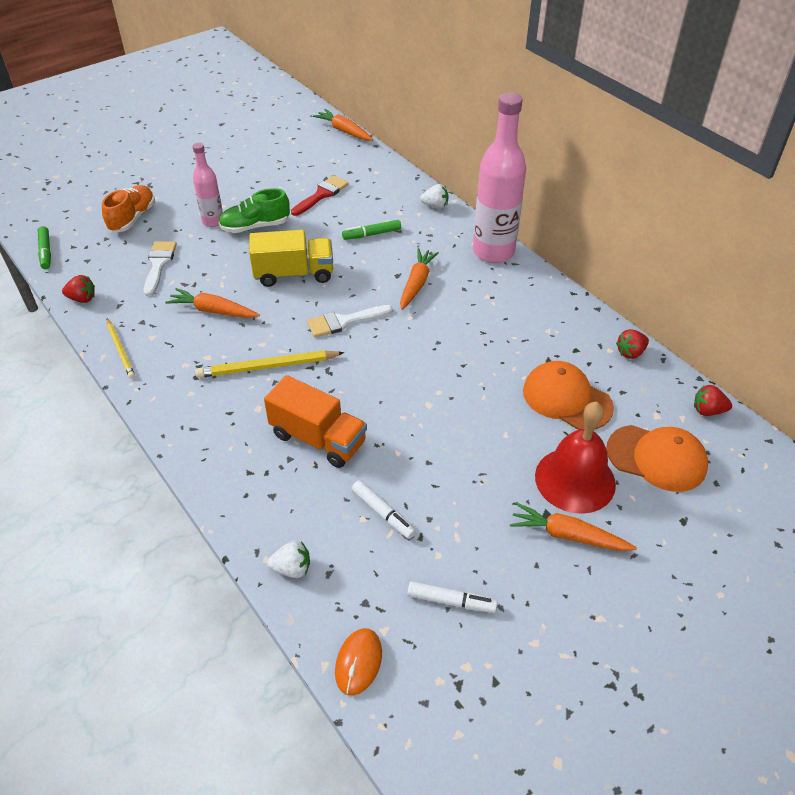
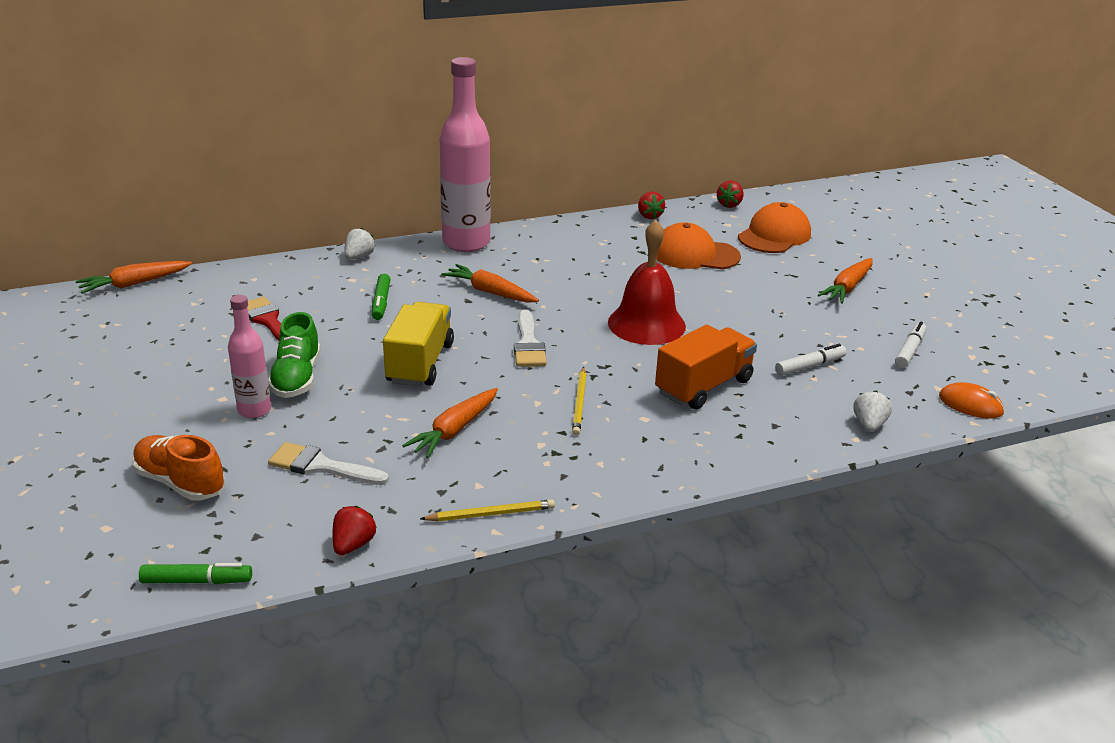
camera: 75 degrees left, 15 degrees down
yellow pencil [195,350,344,378] -> yellow pencil [572,367,586,436], size x0.65
orange cap [523,361,614,430] -> orange cap turned 45 degrees clockwise [657,222,741,269]
red bell [535,402,616,514] -> red bell moved to [608,220,686,345]

